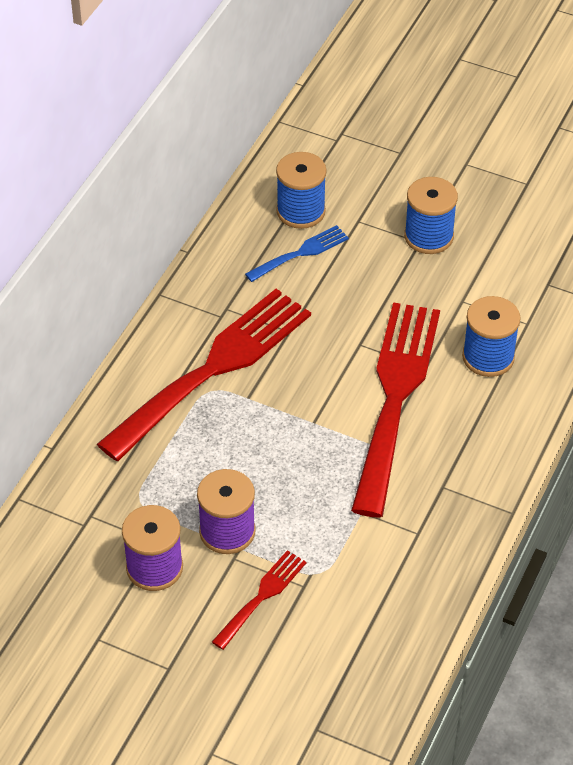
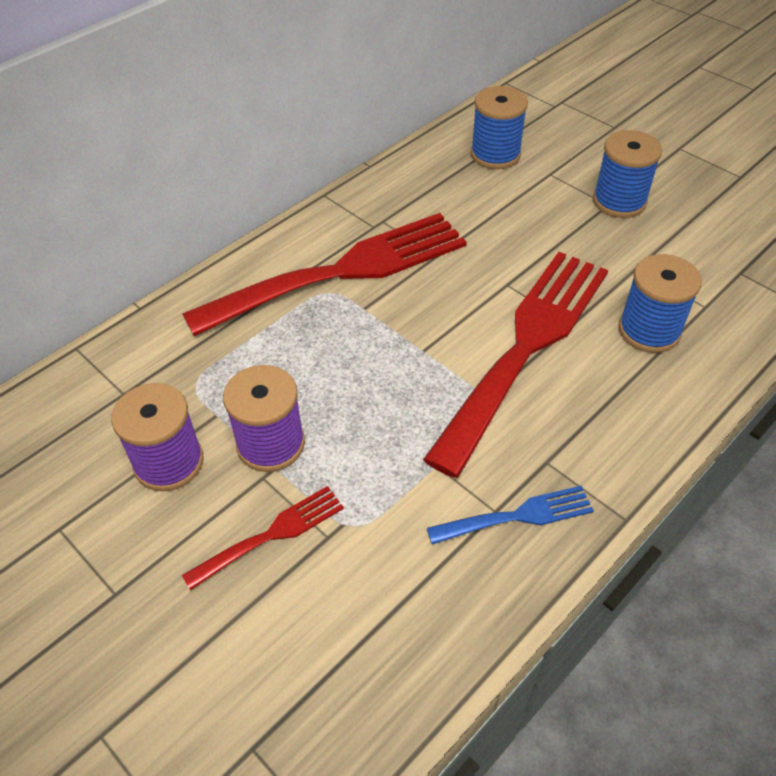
camera: 20 degrees right, 0 degrees up
blue fork [245,225,349,282] -> blue fork moved to [427,486,594,544]

